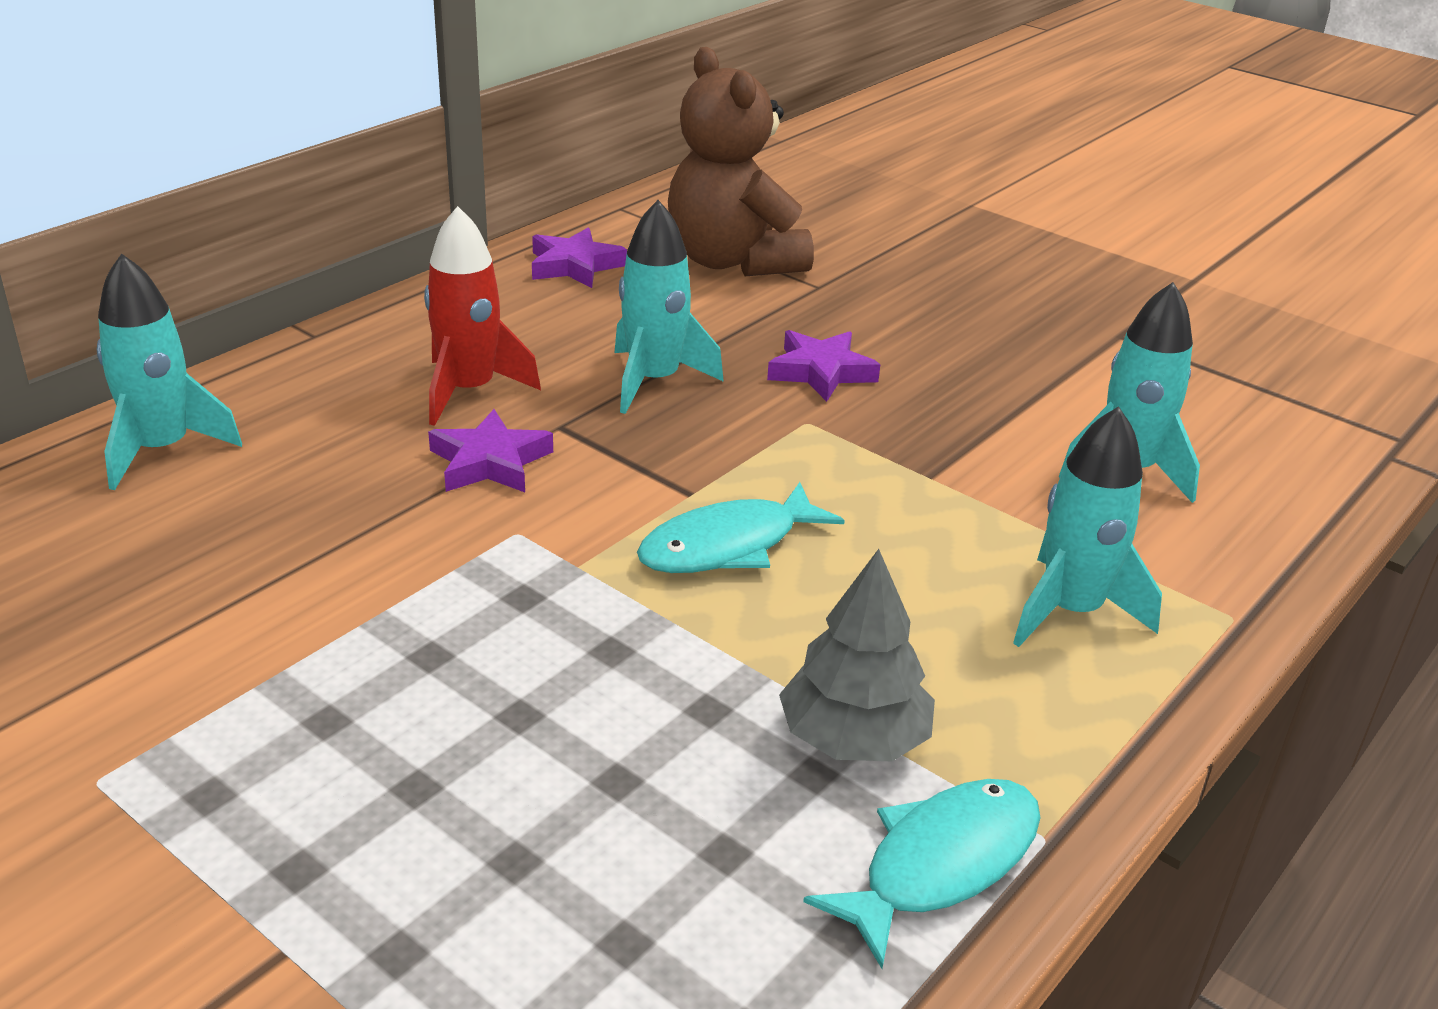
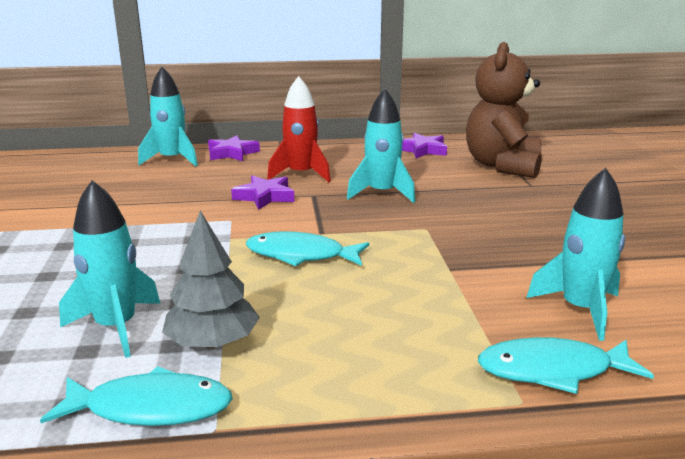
camera: 45 degrees right, 10 degrees down
purple star [767,330,880,402] -> purple star moved to [208,135,260,161]
turquoise rocket [1013,406,1162,647] -> turquoise rocket moved to [59,180,160,358]
none -> turquoise fish [478,337,654,394]

